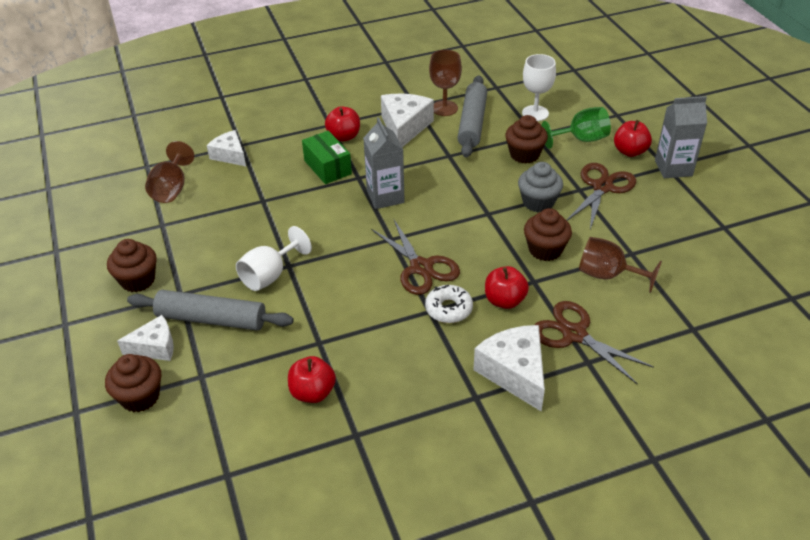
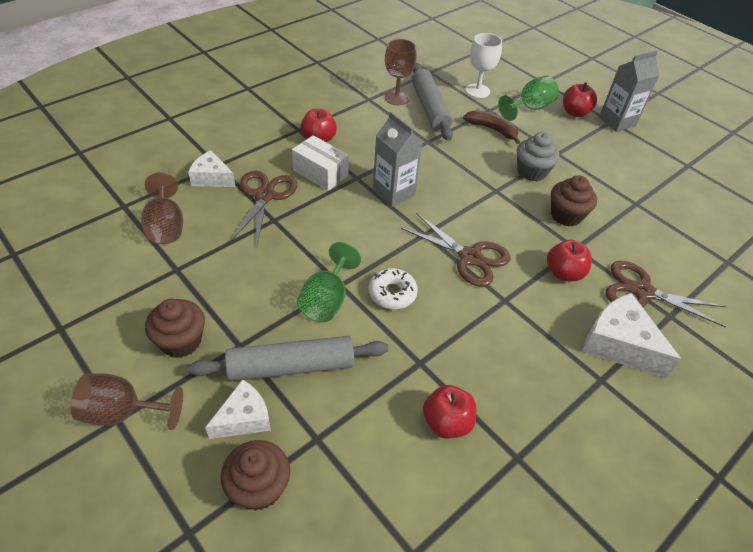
camera: 25 degrees left, 5 degrees up
white goblet [236,226,312,291] -> green goblet [297,242,361,322]
green box [302,131,352,184] -> white box [292,135,349,191]
white cheese [381,94,434,147] -> none
white donut [425,285,473,323] -> white donut moved to [369,268,418,309]
brown cupcake [505,115,548,164] -> brown banana [463,110,520,144]
brown scissors [567,163,636,229] -> brown scissors moved to [230,171,297,245]
brown goblet [579,237,662,293] -> brown goblet moved to [70,373,183,430]

